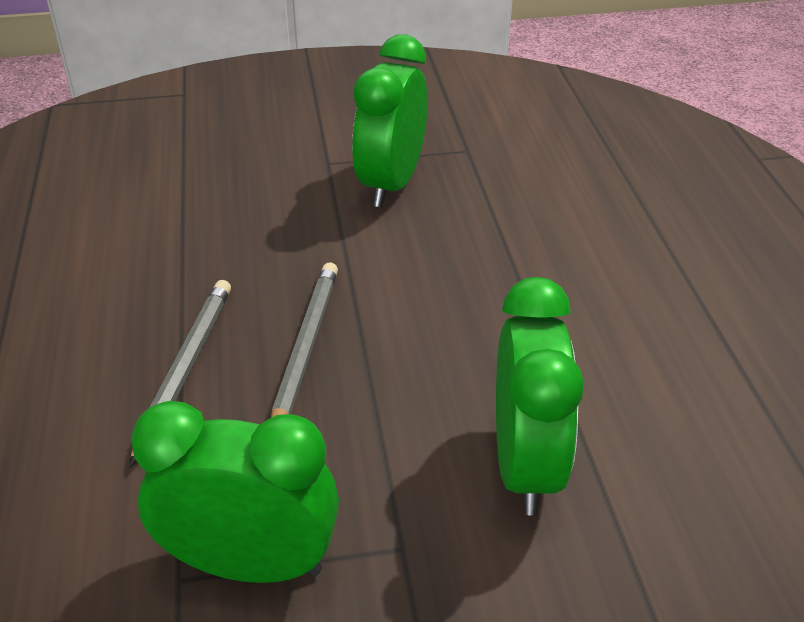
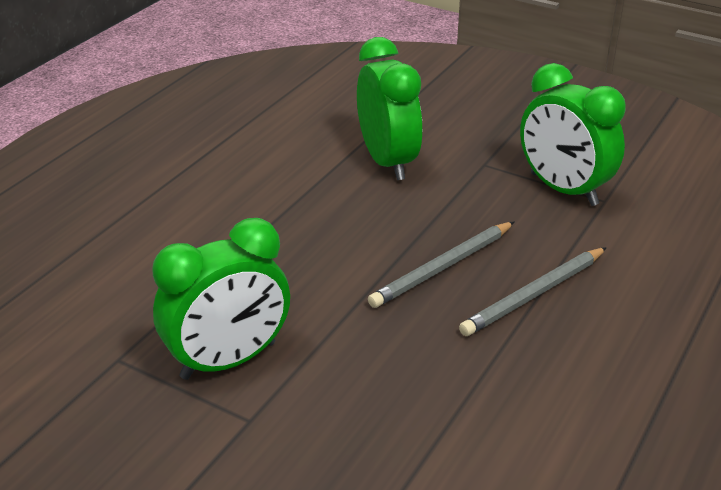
camera: 140 degrees left, 5 degrees down
green clock [496,277,584,516] -> green clock turned 120 degrees clockwise [357,37,422,180]

